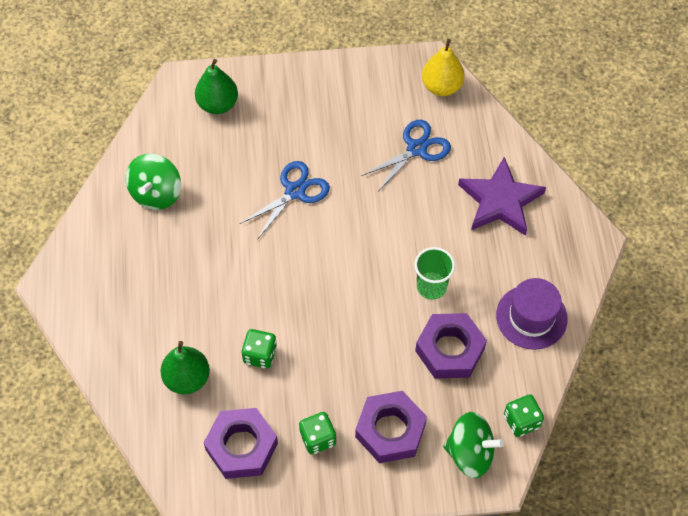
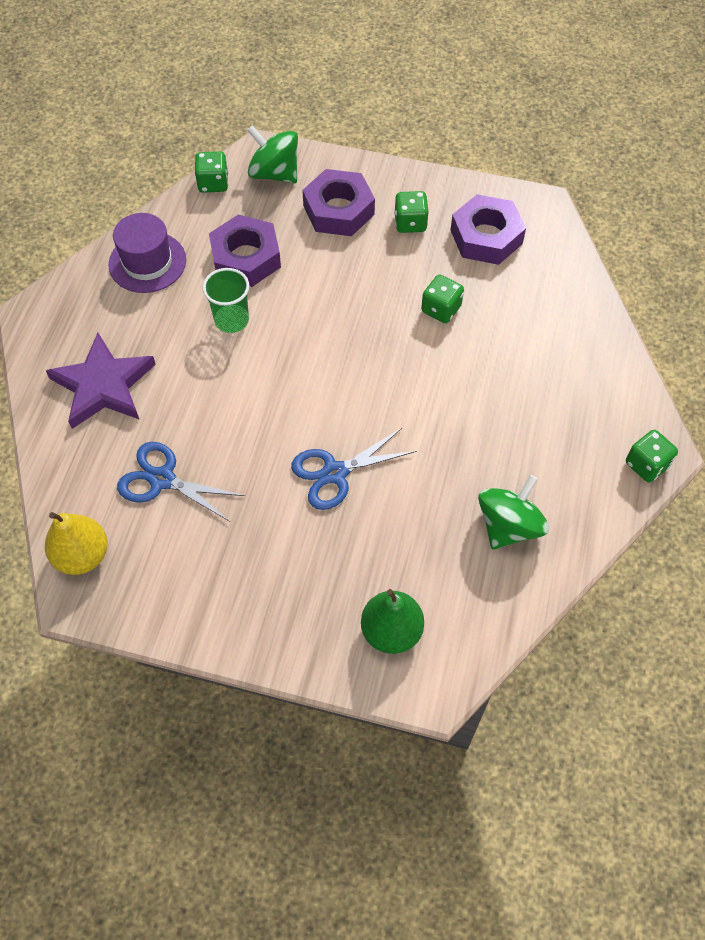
camera: 160 degrees left, 0 degrees up
green pear [160,341,210,395] -> none
blue scissors [361,120,451,192] -> blue scissors turned 45 degrees clockwise [117,442,245,522]
none -> green dice [626,430,678,482]

